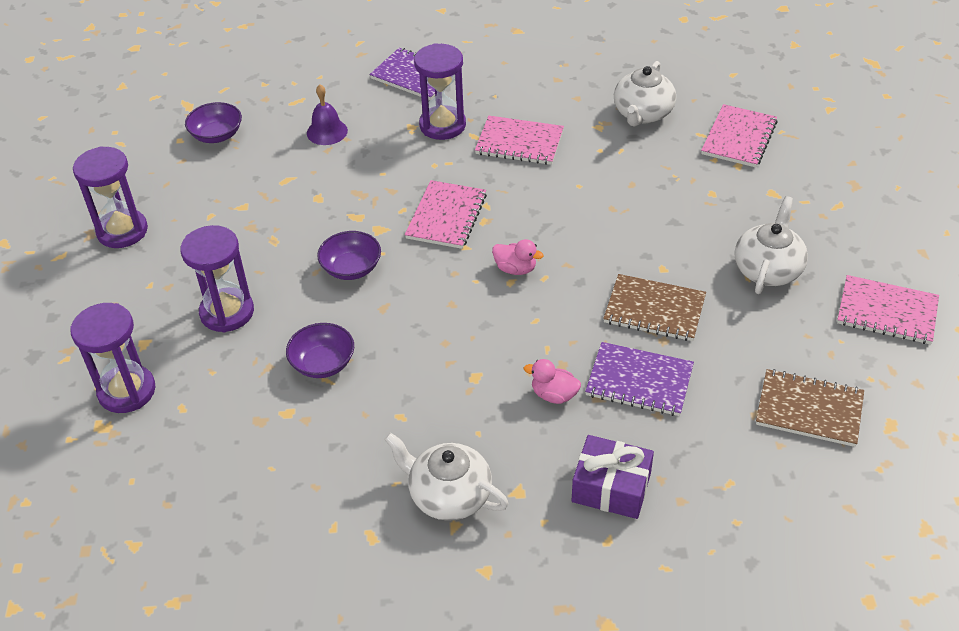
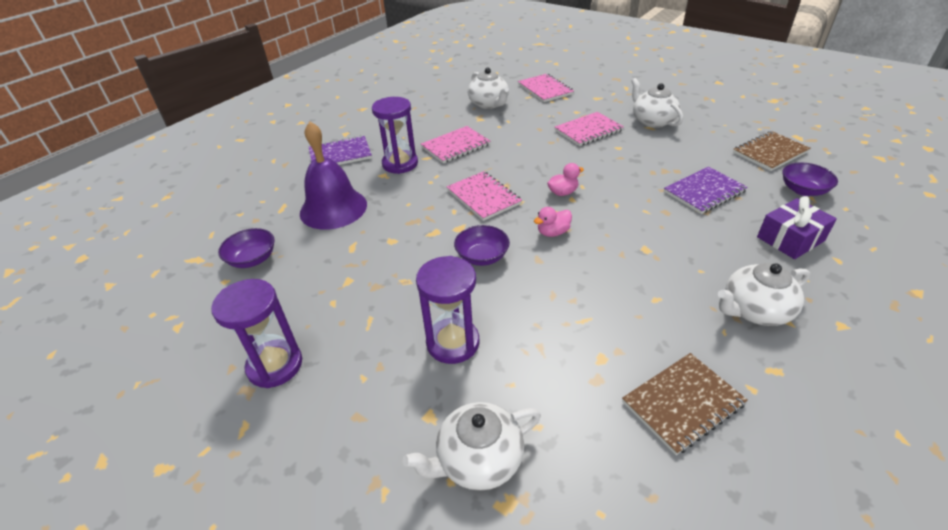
camera: 50 degrees left, 5 degrees down
purple hourglass [70,303,156,413] -> white teapot [403,402,541,491]
purple bowl [286,323,354,378] -> purple bowl moved to [782,162,838,196]
purple bell [307,84,348,145] -> purple bell [300,121,367,230], size x1.91
pink duck [524,359,581,404] -> pink duck moved to [534,207,572,237]
brown notebook [603,274,706,341] -> brown notebook moved to [622,353,748,455]
pink notebook [837,275,939,345] -> pink notebook moved to [555,112,624,146]

